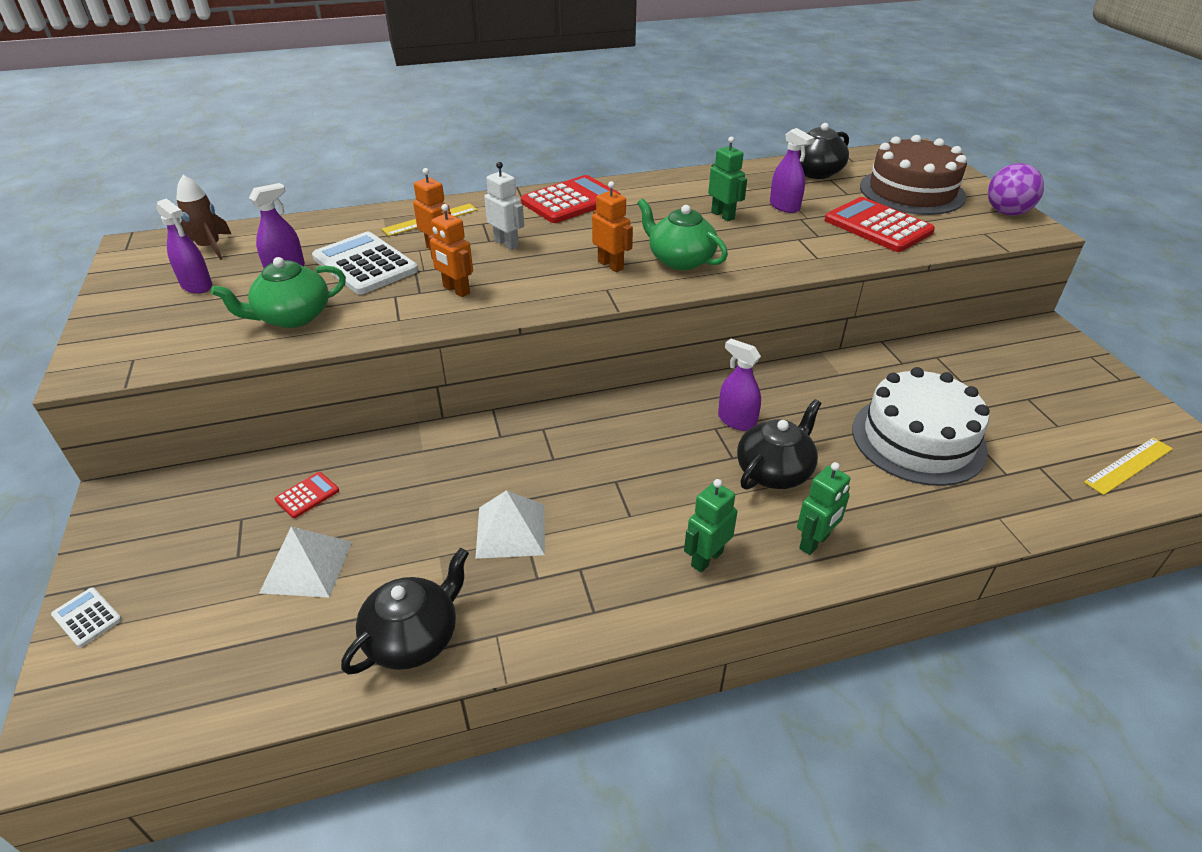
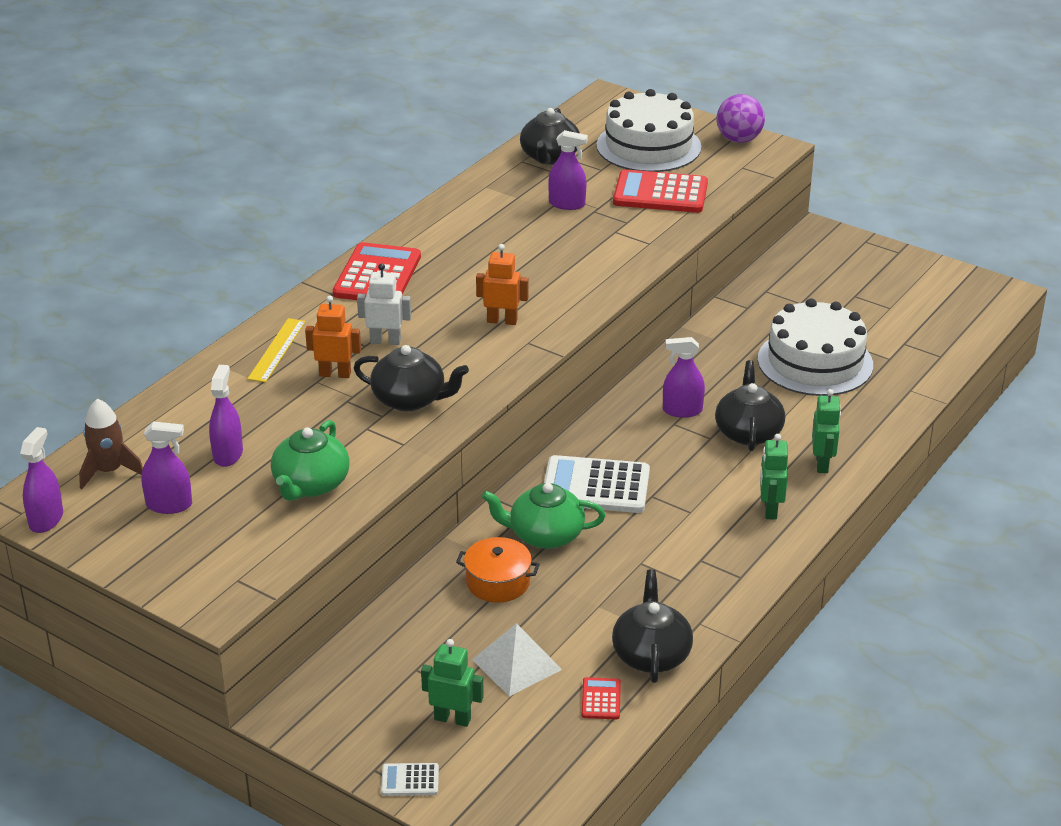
camera: 40 degrees left, 5 degrees down
red calculator [275,472,339,518] -> red calculator moved to [582,677,621,719]
white calculator [312,232,418,295] -> white calculator moved to [544,455,650,513]
orange robot [428,204,473,297] -> black teapot [354,345,469,411]
white pyramid [475,490,545,559] -> none
green teapot [637,198,728,270] -> green teapot moved to [482,483,605,549]
green robot [708,137,747,221] -> green robot moved to [421,639,484,727]
brown cake [860,135,967,215] -> white cake [596,89,701,172]
yellow ruler [1084,437,1173,495] -> none
none -> purple spray bottle [20,427,63,533]
none -> orange pot [456,537,540,603]

